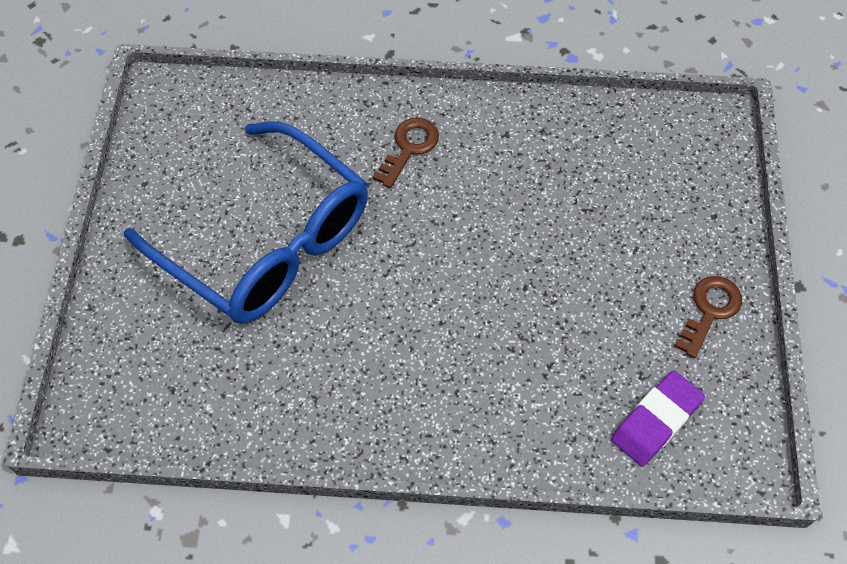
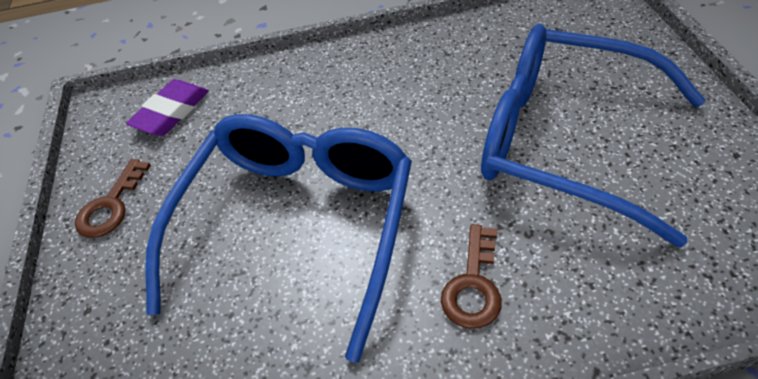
camera: 170 degrees right, 10 degrees down
none -> blue glasses [145,114,412,363]

